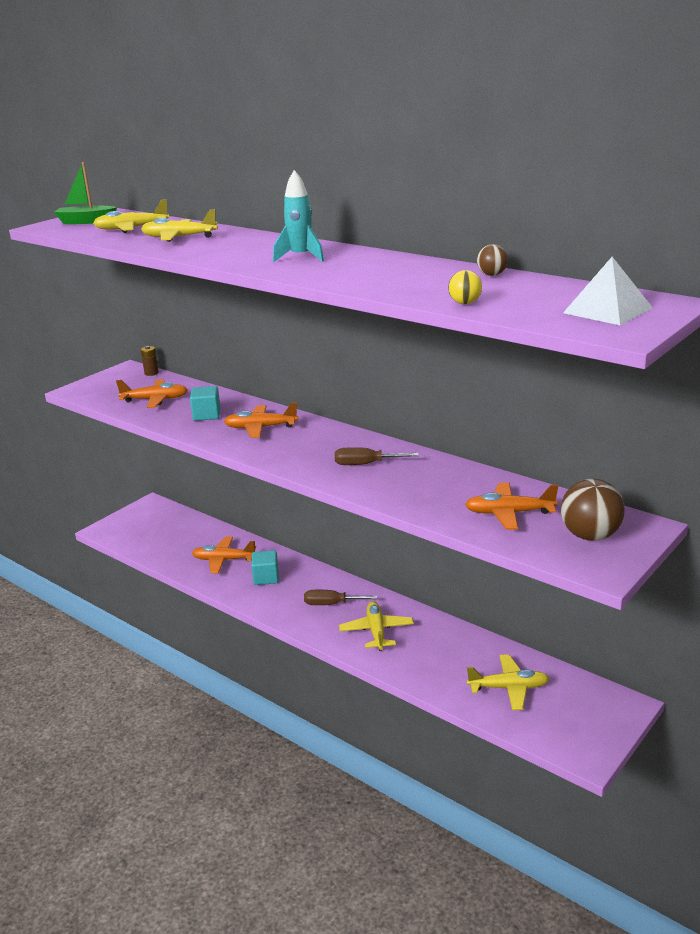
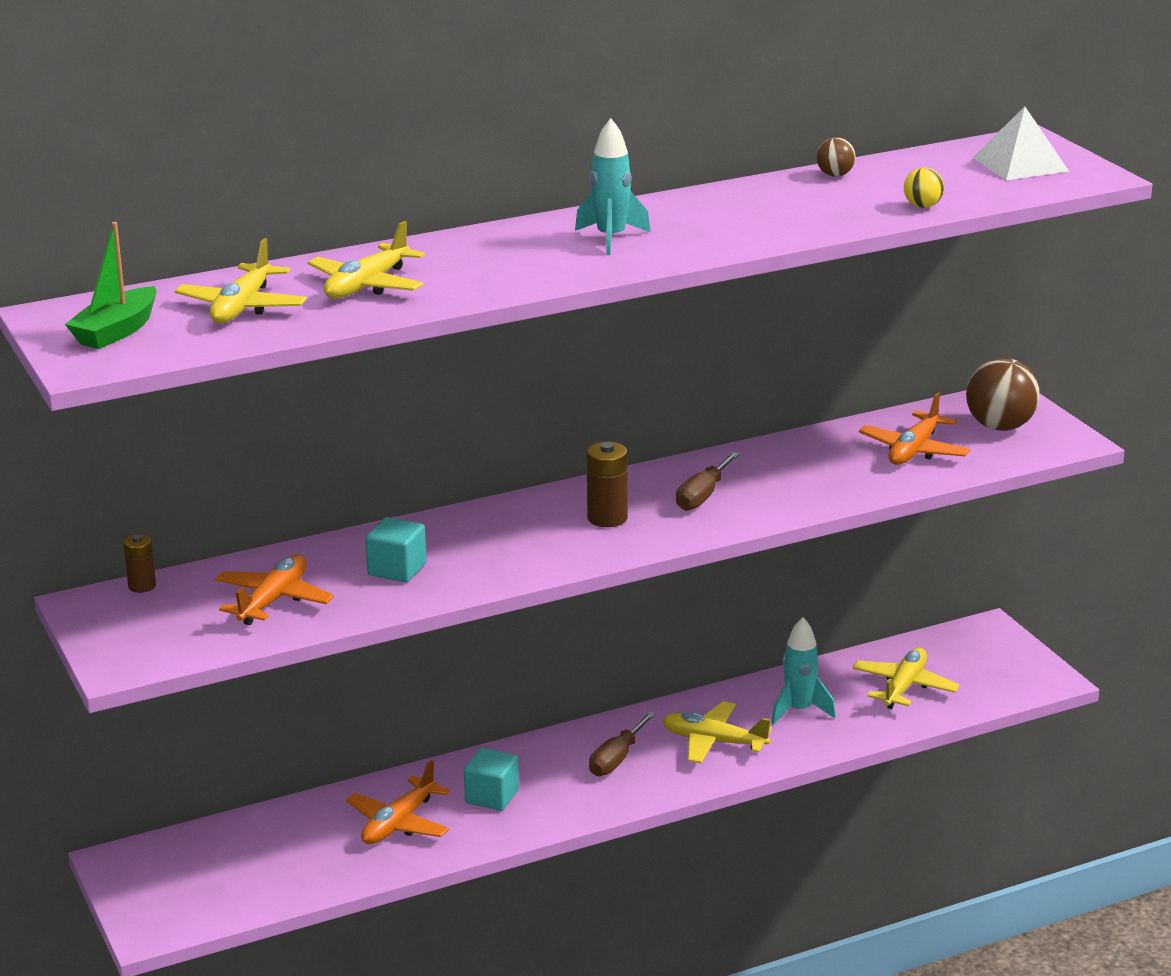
camera: 65 degrees left, 0 degrees up
orange plane [224,402,298,438] -> none
none -> brown battery [587,442,628,527]
none -> turquoise rocket [771,617,836,725]

